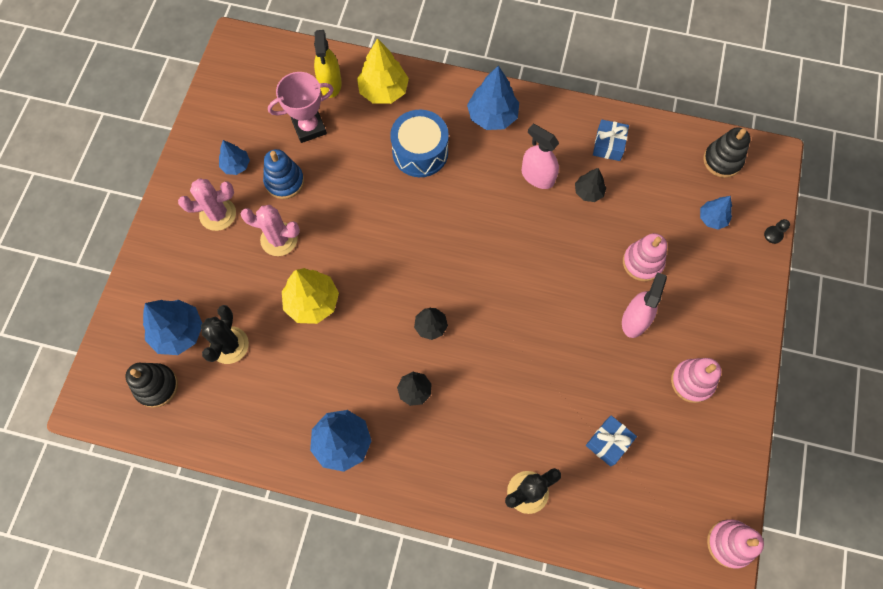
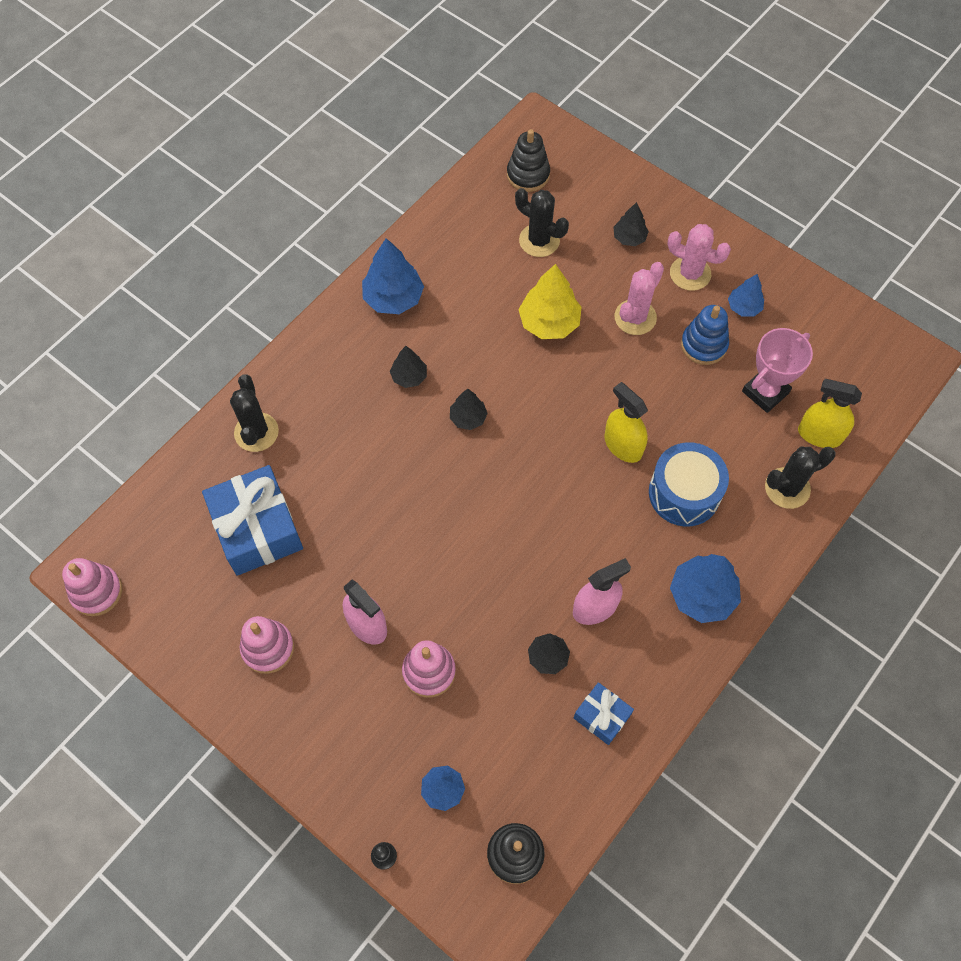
camera: 115 degrees right, 5 degrees down
blue tree [143,300,202,355] -> none
pink cactus [178,178,236,231] -> pink cactus turned 75 degrees counterclockwise [667,224,731,291]
pink trophy [268,72,334,143] -> pink trophy turned 45 degrees clockwise [742,328,813,413]
yellow tree [357,38,409,104] -> black cactus [765,447,836,509]
blue gift [586,415,637,467] -> blue gift [202,465,303,576], size x1.94
none -> yellow spray bottle [604,382,648,463]
none -> black tree [614,202,649,246]

